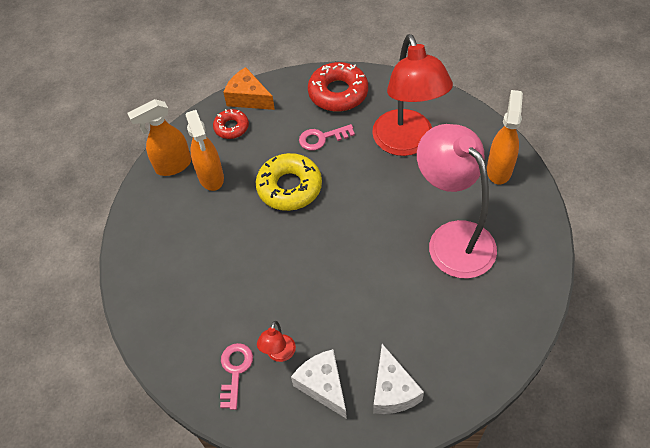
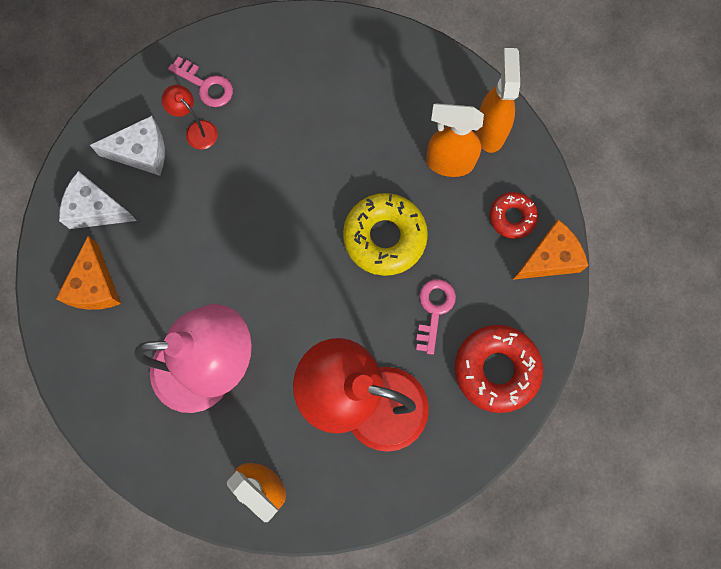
camera: 115 degrees right, 20 degrees up
none -> orange cheese [56,236,121,310]

